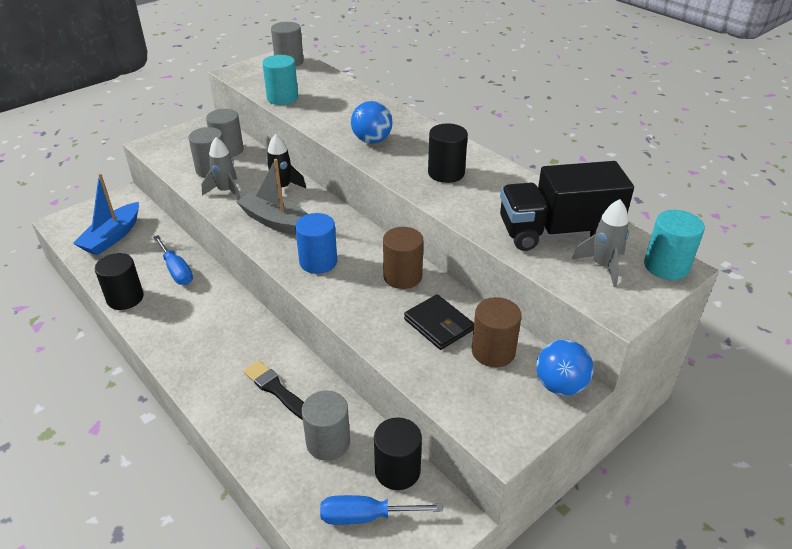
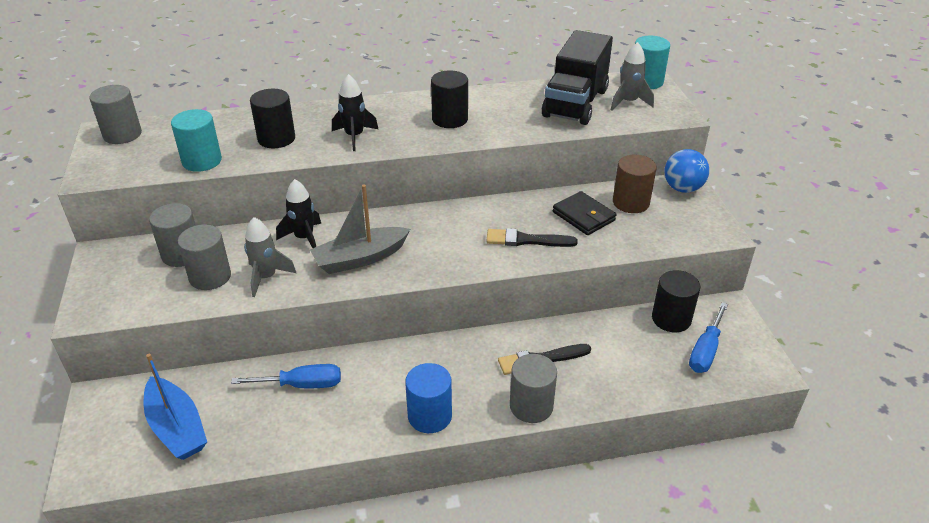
camera: 60 degrees left, 0 degrees up
black cylinder [95,253,144,310] -> black cylinder moved to [250,89,295,148]
blue cylinder [295,213,337,274] -> blue cylinder moved to [405,363,452,433]
grey cylinder [302,390,350,461] -> grey cylinder moved to [510,354,557,423]
blue ball [351,101,392,144] -> black rocket [332,74,378,151]
brown cylinder [383,227,423,289] -> none
black wallet [404,294,474,350] -> black wallet turned 60 degrees clockwise [553,191,616,235]
none -> black brush [486,228,578,247]

